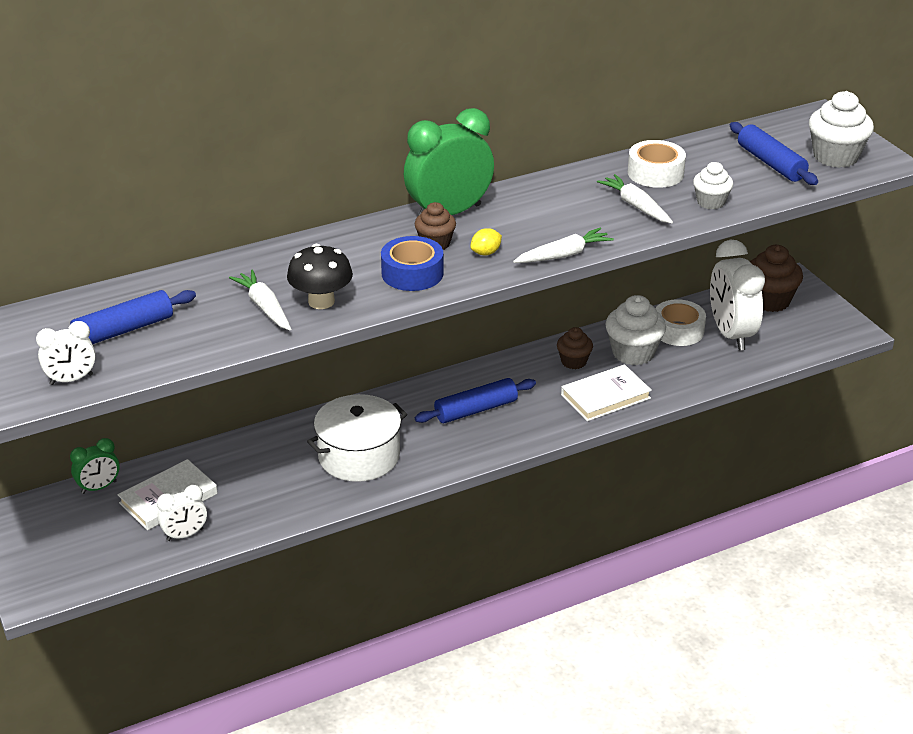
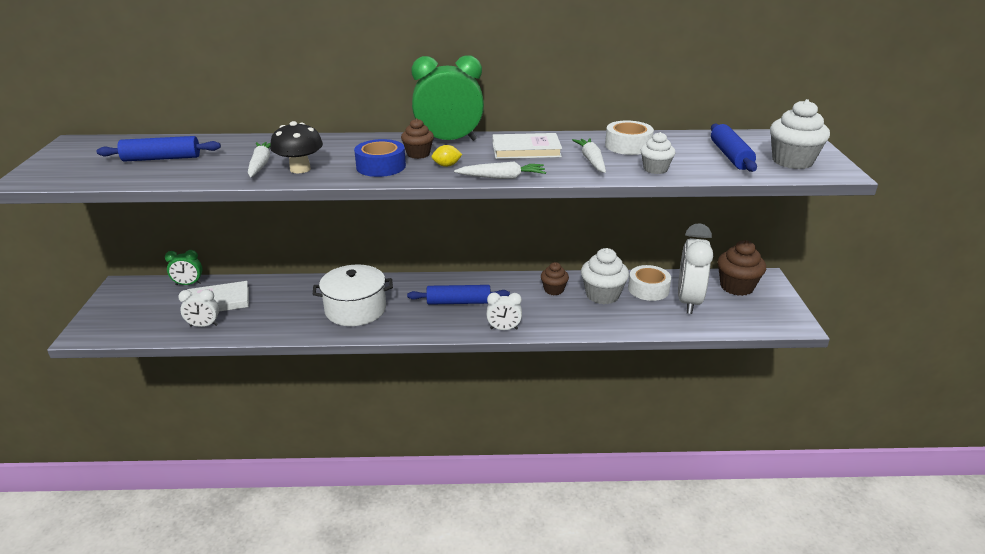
camera: 25 degrees right, 5 degrees down
white clock [36,321,96,385] -> white clock moved to [487,292,522,330]
white book [561,364,652,421] -> white book moved to [493,133,562,159]

